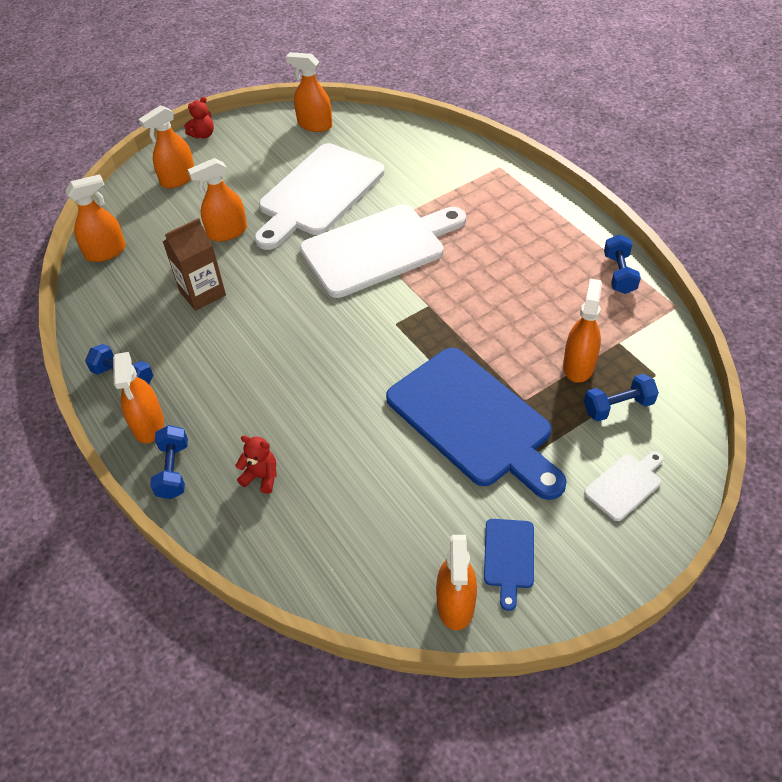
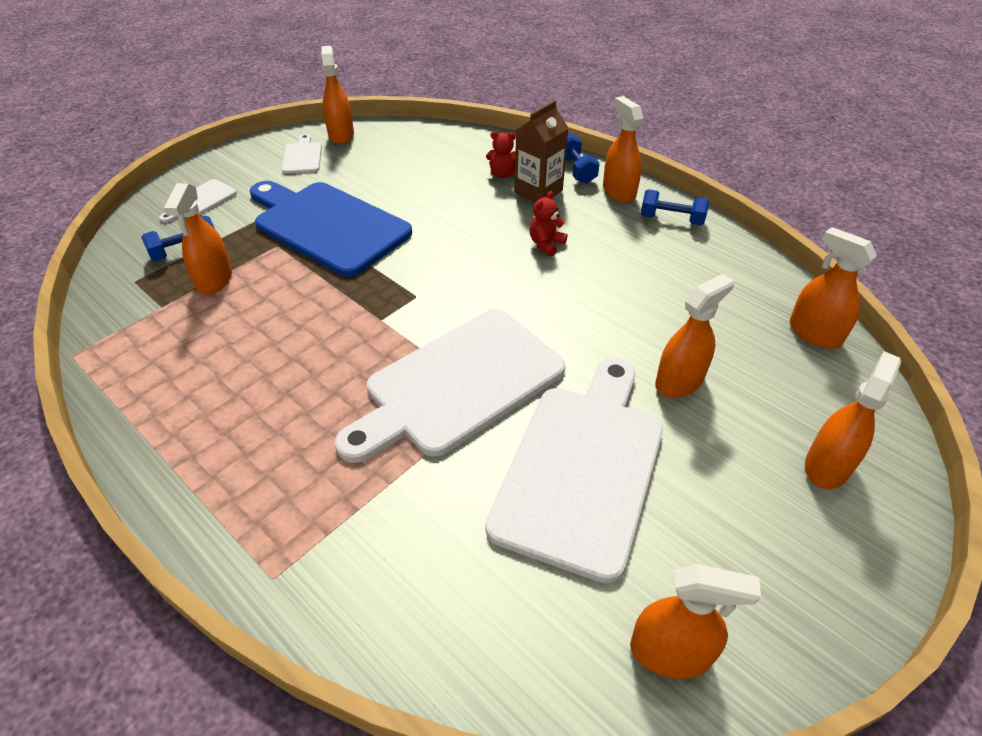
camera: 165 degrees right, 5 degrees down
orange spray bottle [65,174,126,262] -> orange spray bottle turned 90 degrees clockwise [790,227,877,349]
brown carton [163,218,226,311] -> brown carton moved to [514,100,569,202]
red teddy bear [184,97,214,139] -> red teddy bear moved to [530,191,568,257]
blue cutting board [484,519,534,611] -> white cutting board [282,134,322,174]
blue dumbbell [604,234,641,294] -> none

